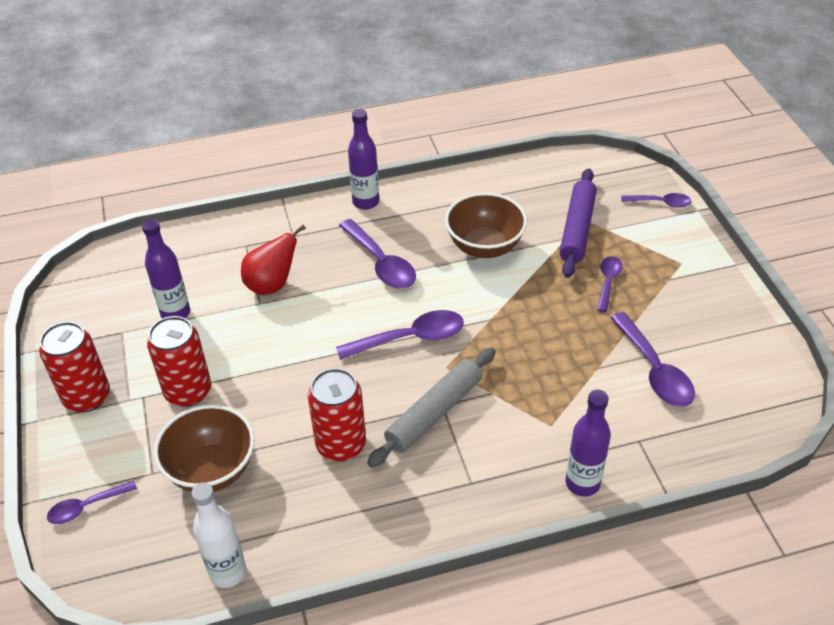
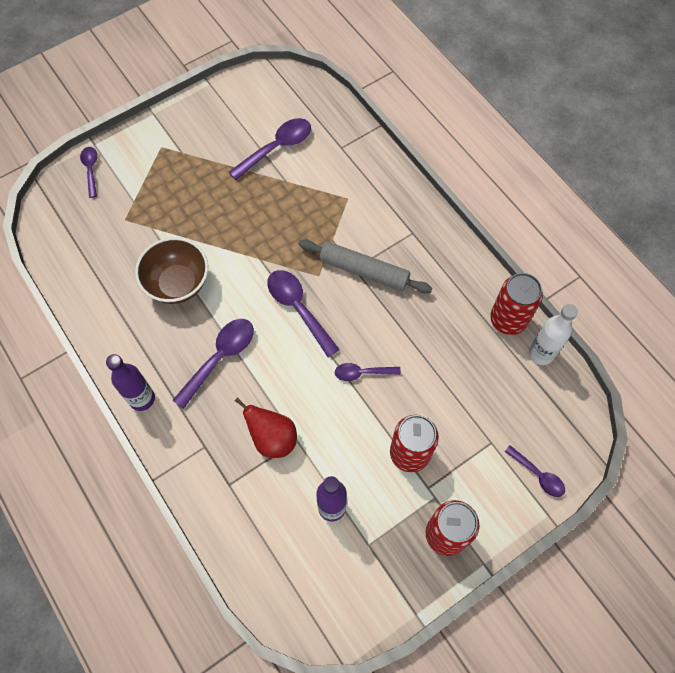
camera: 110 degrees left, 20 degrees up
brown bowl [154,405,255,492] -> none
red can [308,368,366,461] -> red can moved to [490,273,543,335]
purple rolling pin [559,168,597,278] -> none
purple bottle [566,390,611,497] -> none
purple spoon [597,256,623,312] -> purple spoon moved to [335,363,401,381]

